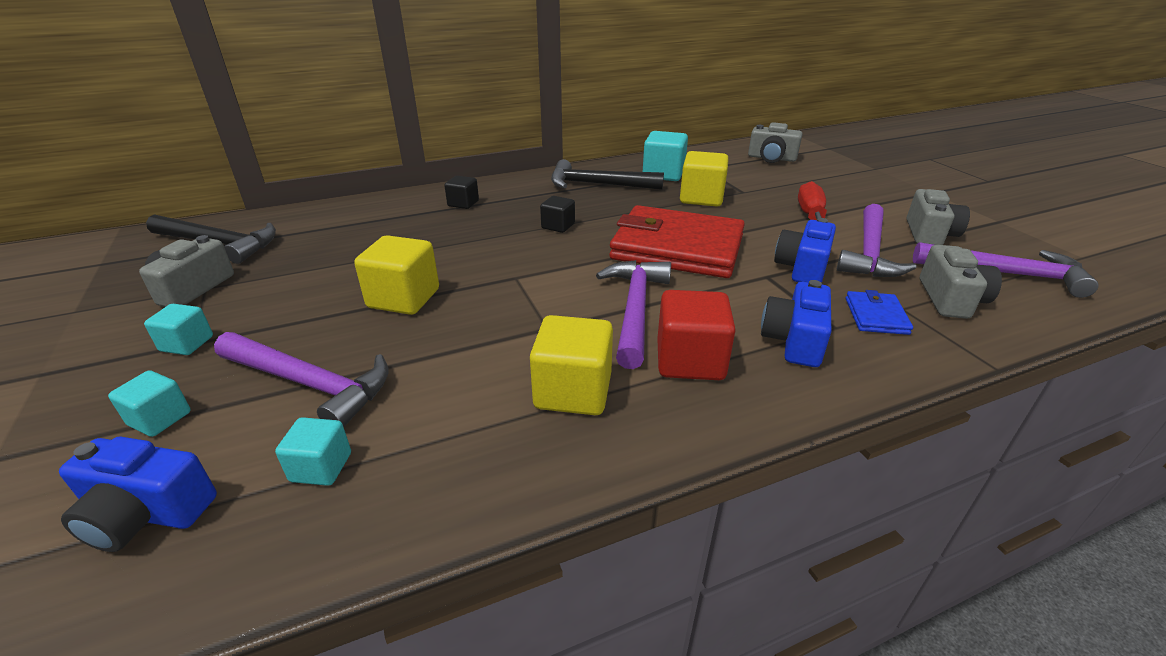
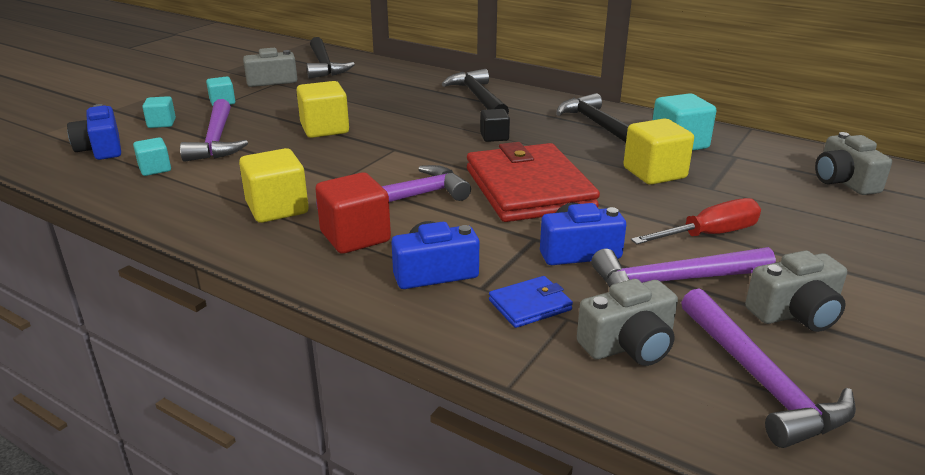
camera: 55 degrees right, 5 degrees down
black cube [444,176,479,209] -> black hammer [442,69,509,114]

